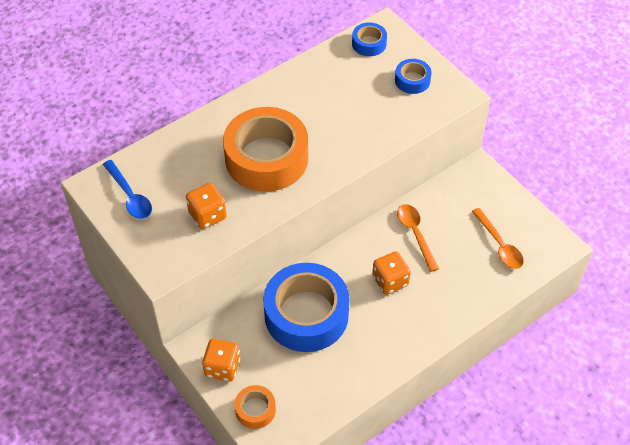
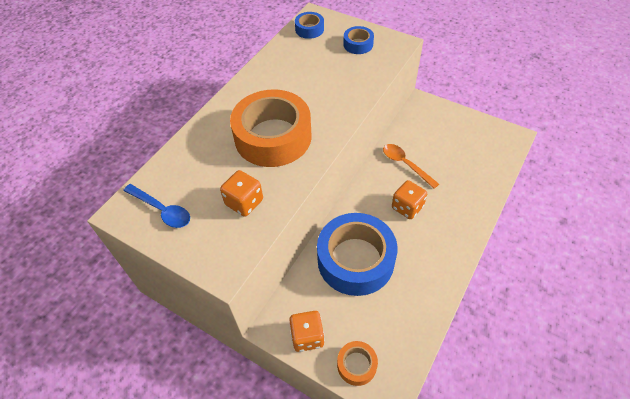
camera: 20 degrees left, 0 degrees up
orange spoon [472,208,524,269] -> none

